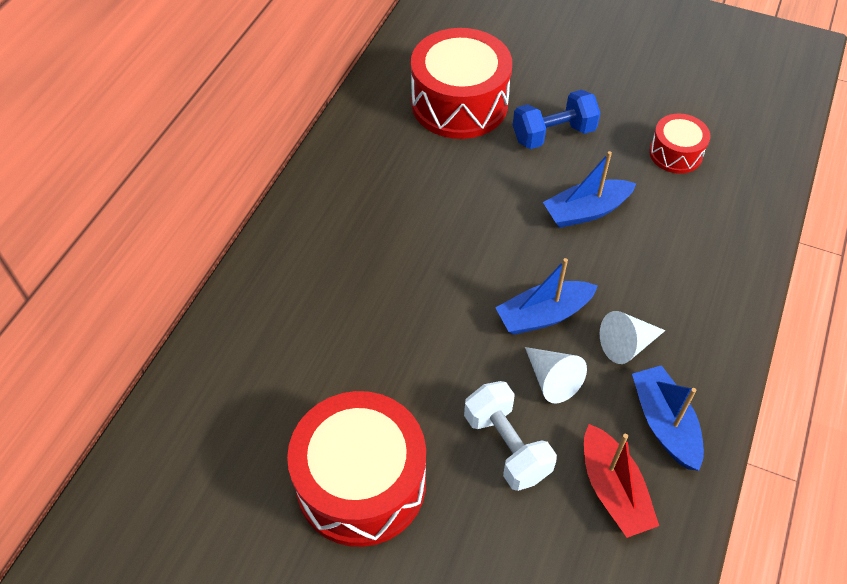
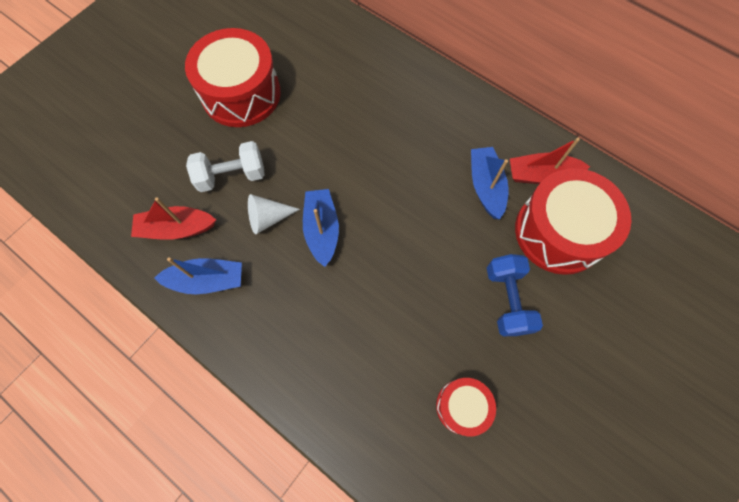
camera: 105 degrees right, 15 degrees up
blue boat [543,151,636,228] -> blue boat moved to [471,147,509,220]
white cone [600,311,665,364] -> none
none -> red boat [510,138,590,184]

